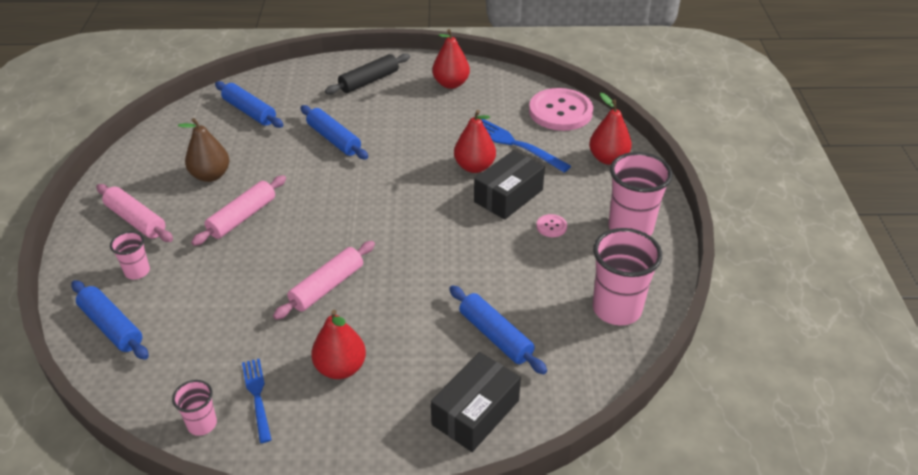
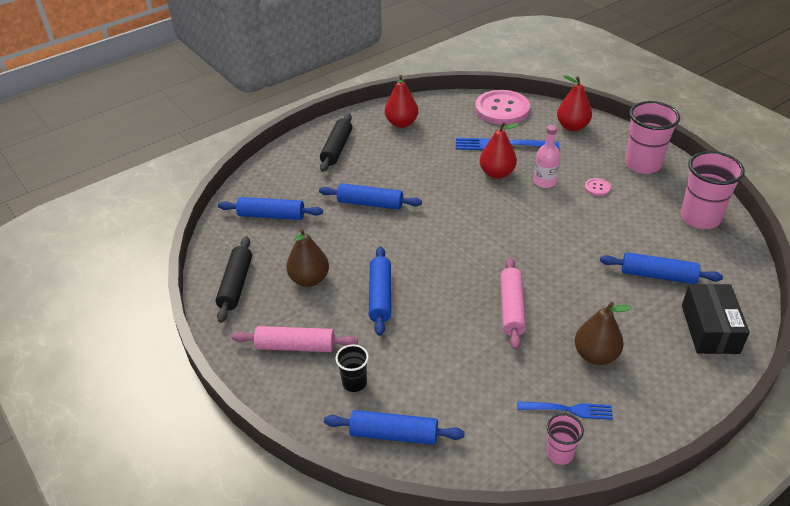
camera: 35 degrees left, 0 degrees up
pink cup [110,231,150,280] -> black cup [335,344,369,392]
pink rolling pin [191,175,286,246] -> blue rolling pin [369,246,391,336]
blue fork [242,359,272,443] -> blue fork turned 150 degrees clockwise [517,401,613,420]
red pear [311,310,366,379] -> brown pear [574,302,632,365]
black box [474,150,545,220] -> pink bottle [534,125,560,188]
none -> black rolling pin [215,237,252,323]

